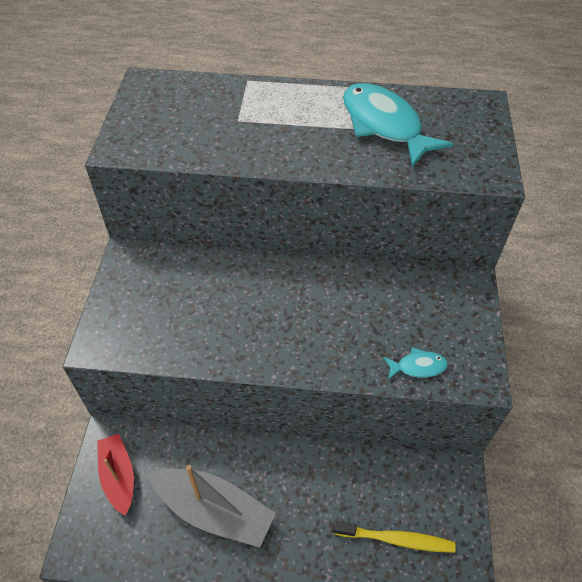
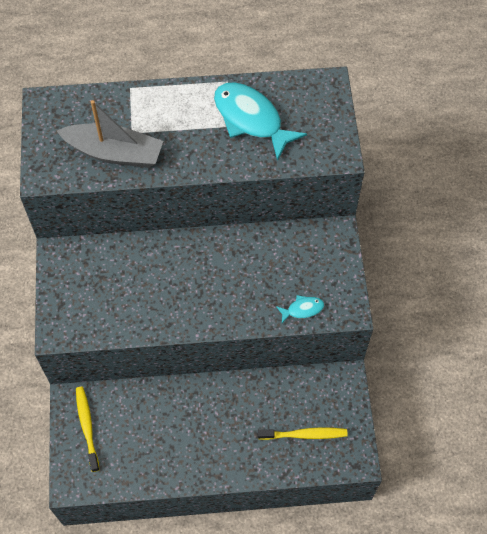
camera: 10 degrees left, 10 degrees up
red boat [97,434,134,516] -> yellow toothbrush [76,387,100,472]
grey boat [148,465,276,548] -> grey boat moved to [57,100,163,168]

